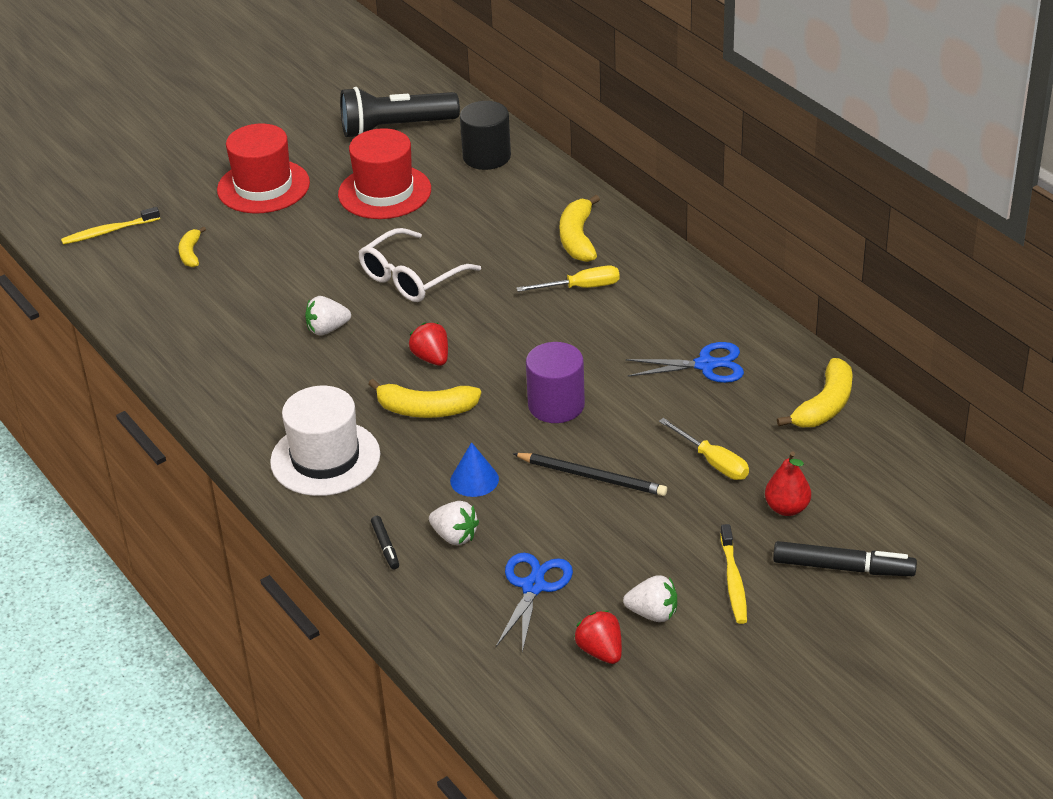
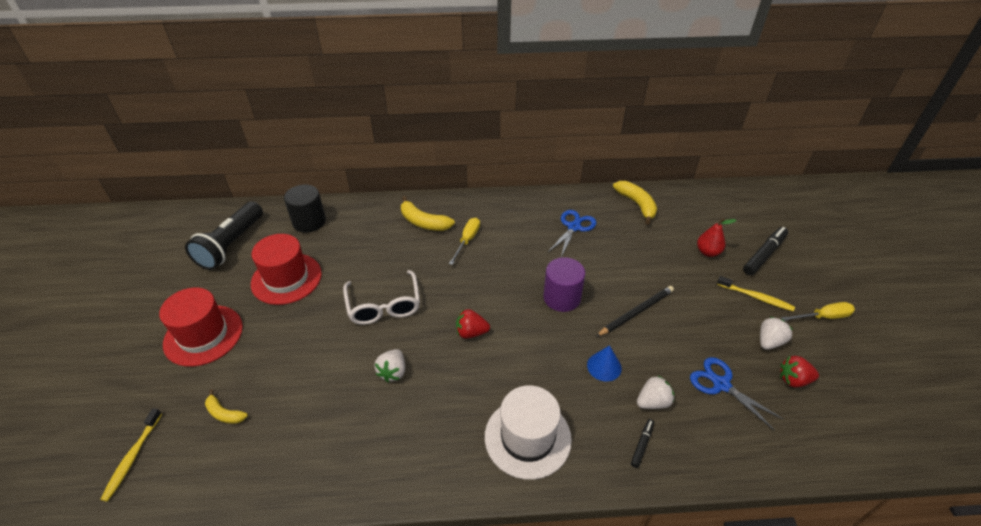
camera: 60 degrees left, 5 degrees up
yellow banana [368,379,481,418] -> none
black marker [371,516,399,569] -> black marker turned 75 degrees counterclockwise [631,419,654,468]
yellow screwdriver [659,418,749,480] -> yellow screwdriver moved to [781,302,855,321]

